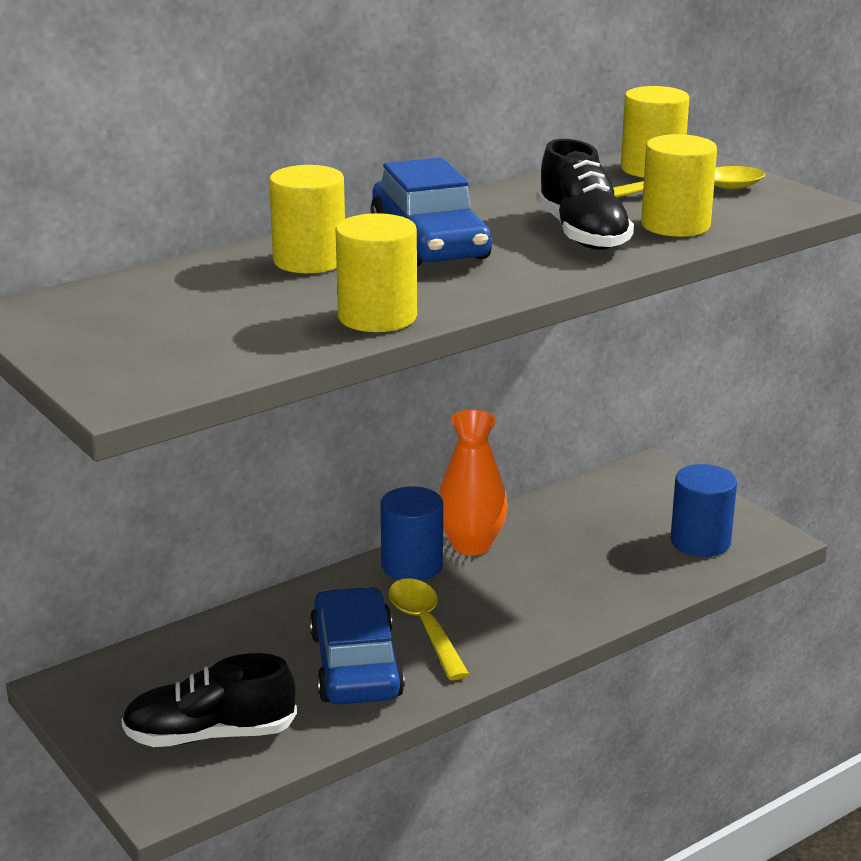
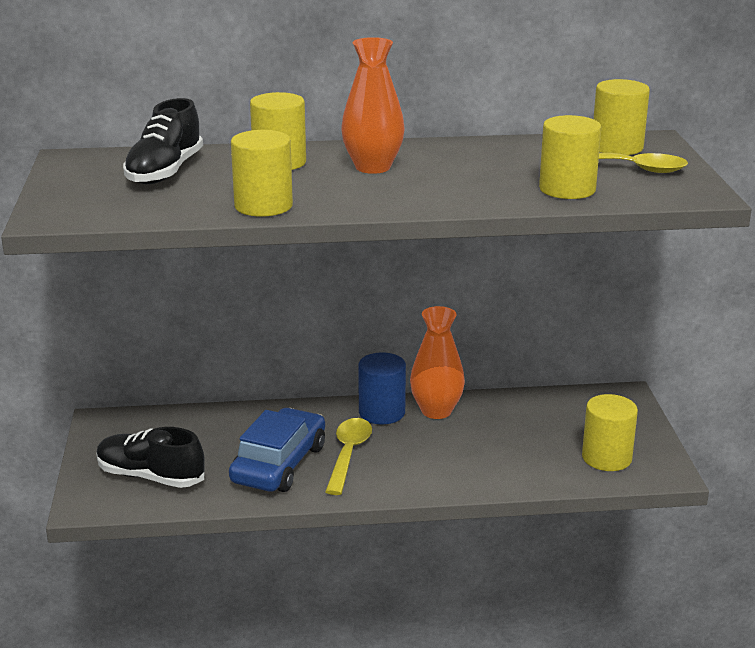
camera: 30 degrees right, 0 degrees up
blue car [370,157,492,267] -> orange vase [341,37,405,174]
black shoe [537,139,634,250] -> black shoe moved to [123,98,203,184]
blue cylinder [671,464,737,557] -> yellow cylinder [582,394,638,471]

